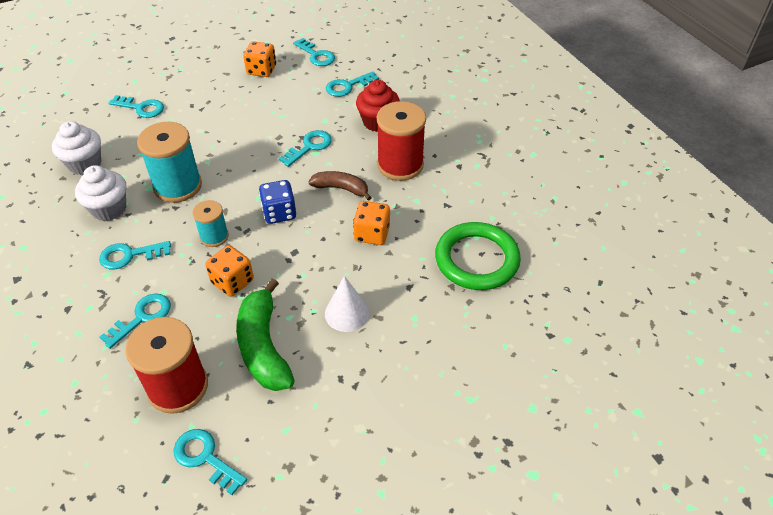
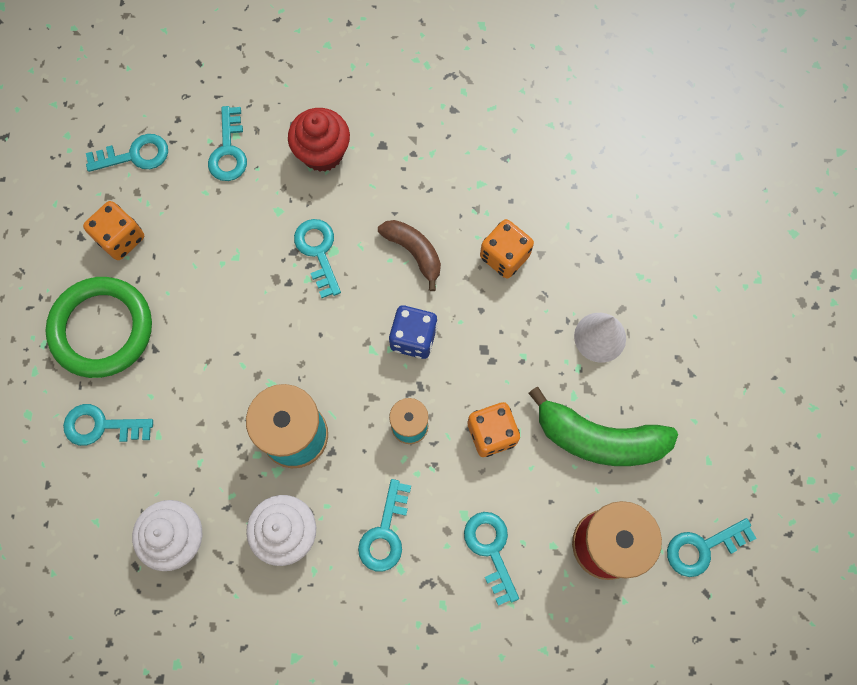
camera: 60 degrees left, 25 degrees up
turquoise key [109,95,164,118] -> turquoise key turned 135 degrees counterclockwise [63,404,153,446]
brown banana [308,171,372,201] -> brown banana turned 90 degrees clockwise [378,220,441,291]
red spool [377,101,426,181] -> none
green ring [435,222,521,290] -> green ring moved to [46,277,152,378]

